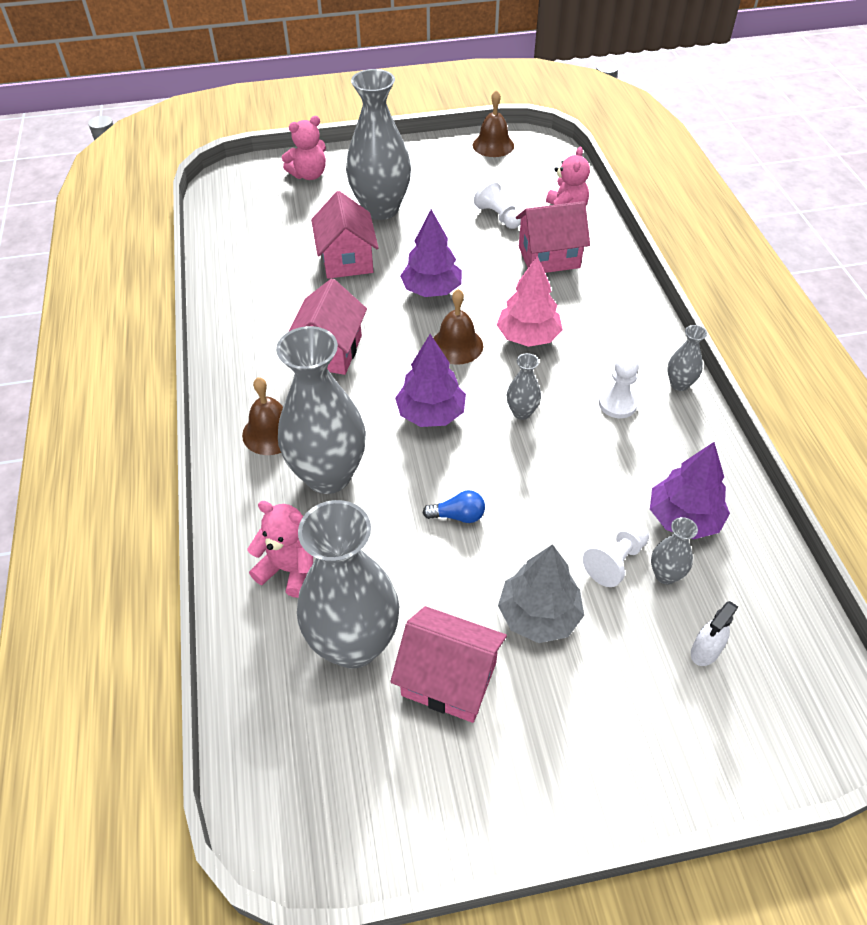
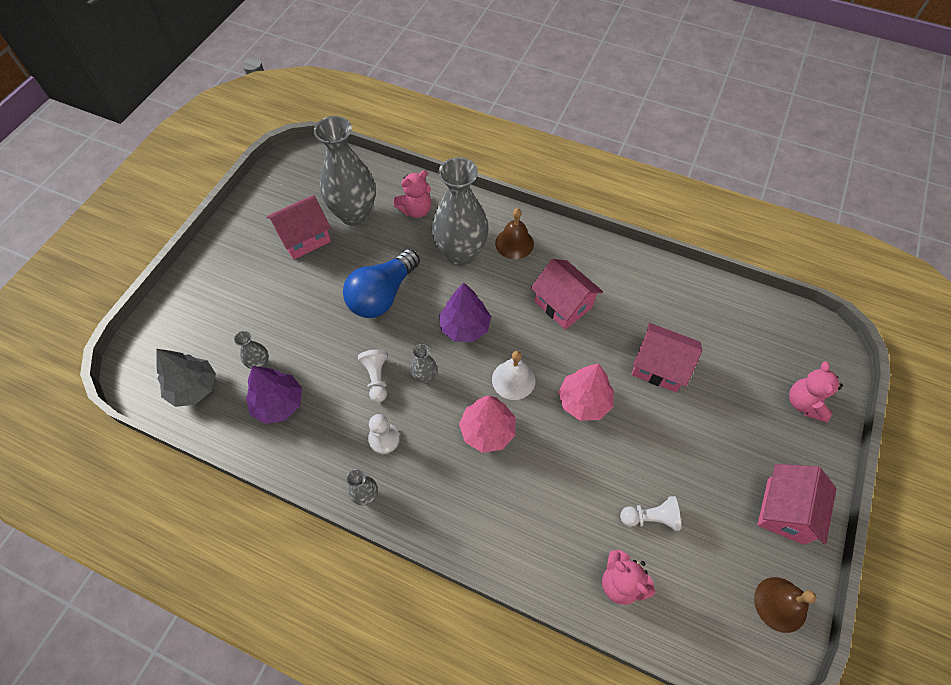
camera: 125 degrees right, 10 degrees up
grey vase [346,69,411,220] -> none
purple tree [400,209,462,297] -> pink tree [558,364,614,421]
blue light bulb [423,490,485,523] -> blue light bulb [343,249,420,318], size x2.35
brown bell [433,289,483,365] -> white bell [492,351,535,400]
grey tree [498,544,584,643] -> grey tree moved to [156,349,216,407]
pink house [516,201,590,273] -> pink house moved to [757,464,836,545]
white pawn [583,523,649,587] -> white pawn moved to [358,349,388,403]
white spray bottle [691,601,738,666] -> none

